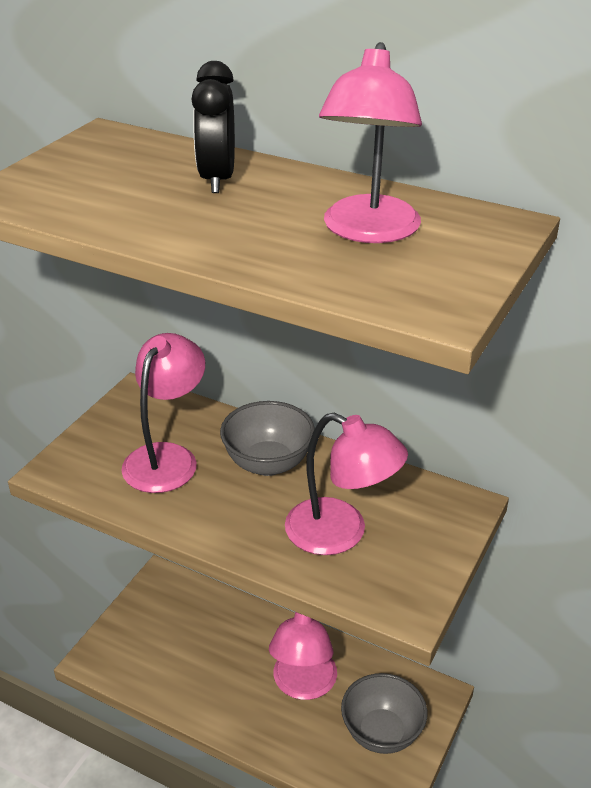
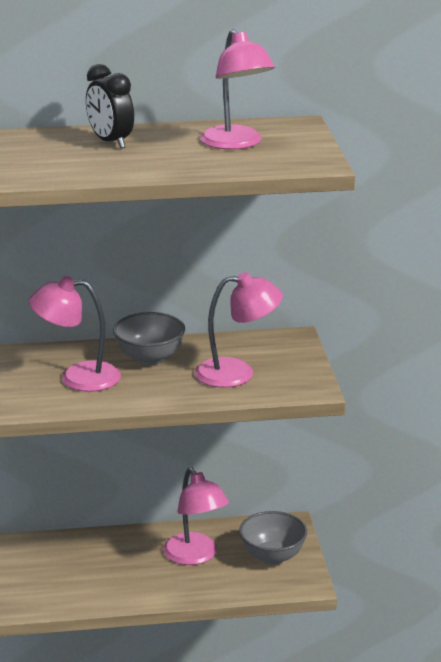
camera: 35 degrees left, 10 degrees down
pink lamp [121,333,205,493] -> pink lamp turned 75 degrees counterclockwise [29,276,121,392]

